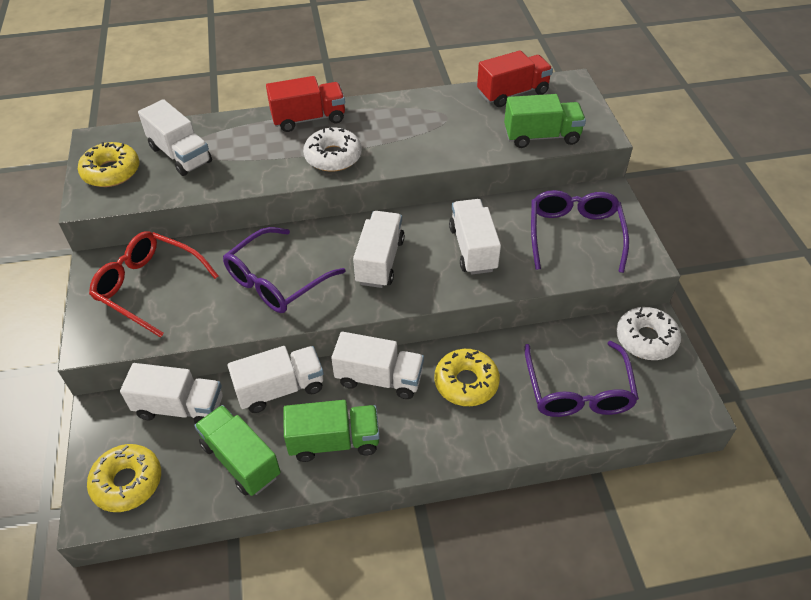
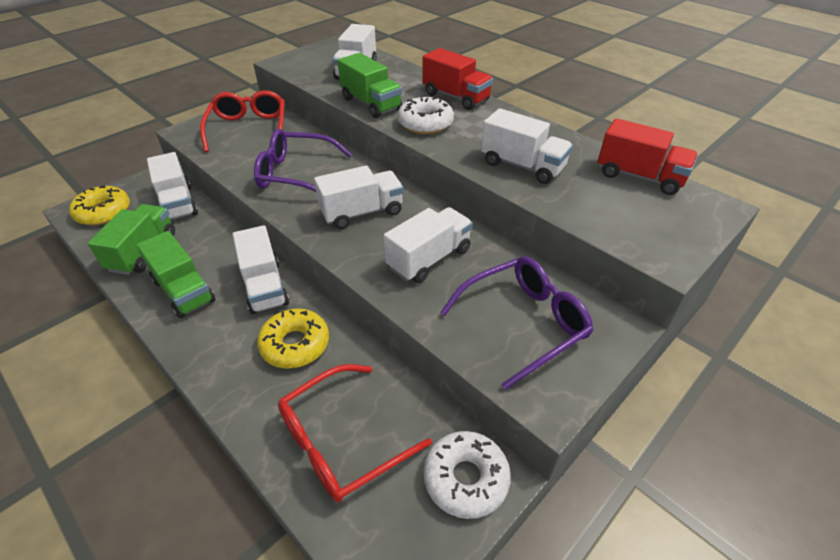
camera: 55 degrees right, 5 degrees down
yellow donut [78,142,139,187] -> none
white truck [228,346,324,413] -> white truck moved to [481,108,573,184]
green truck [504,94,586,148] -> green truck moved to [338,53,402,118]
purple glasses [525,341,639,417] -> red glasses [278,364,432,503]

